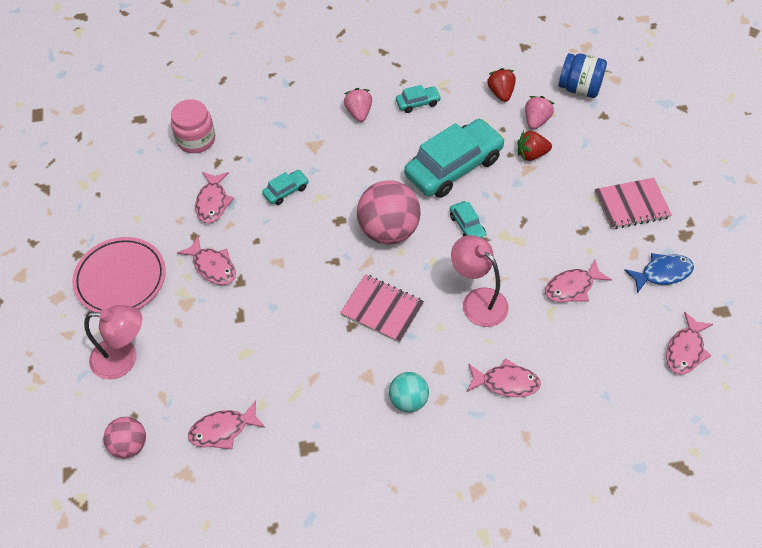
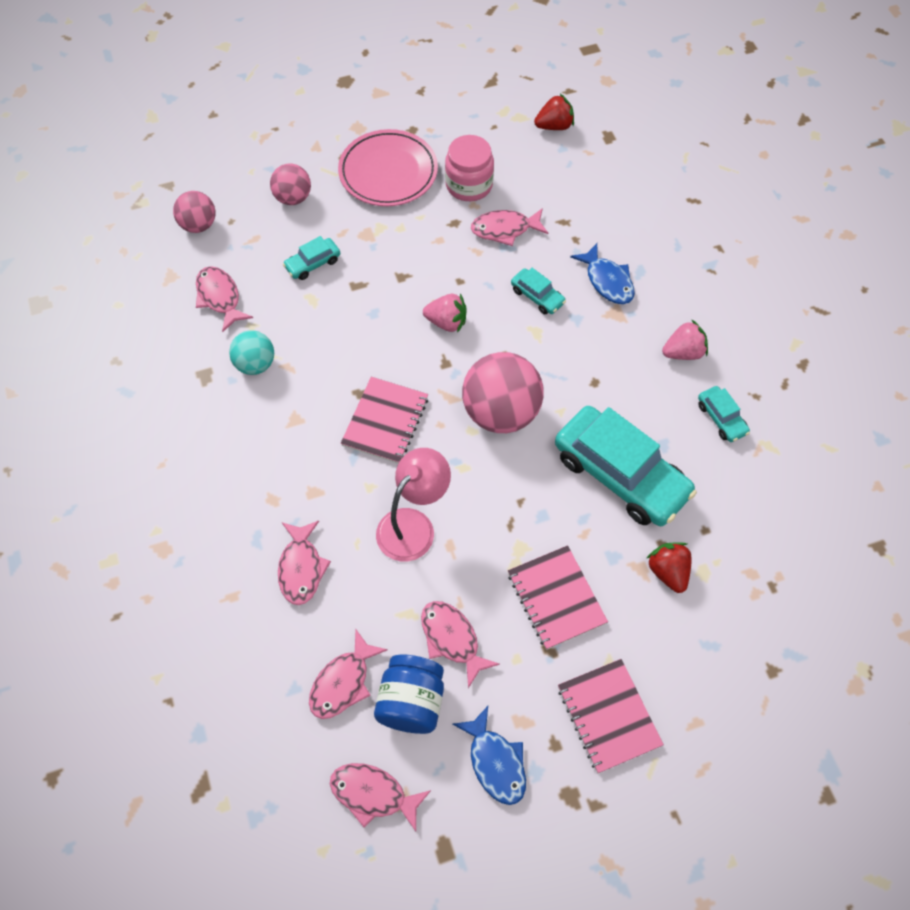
camera: 80 degrees right, 5 degrees up
pink lamp [84,305,142,380] -> pink ball [270,163,311,205]
pink jar [171,99,215,153] -> pink jar moved to [445,135,494,201]
pink fish [177,236,236,285] -> pink fish moved to [309,630,388,719]
turquoise ball [389,372,429,412] -> turquoise ball moved to [229,330,274,375]
turquoise car [450,201,487,239] -> turquoise car moved to [283,236,340,280]
red strawberry [487,68,516,102] -> red strawberry moved to [534,94,574,130]
pink strawberry [525,96,554,130] -> pink strawberry moved to [423,293,467,333]
blue jar [559,53,607,98] -> blue jar moved to [374,655,444,734]
none -> pink notebook [508,545,608,650]
none -> blue fish [570,243,635,304]

